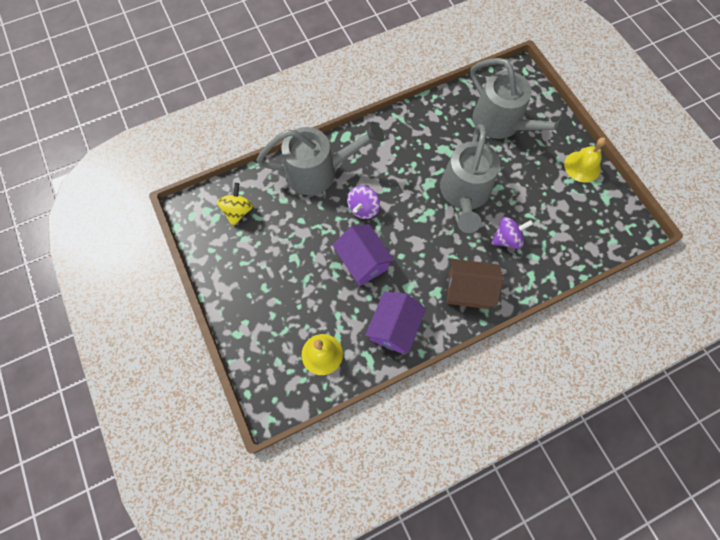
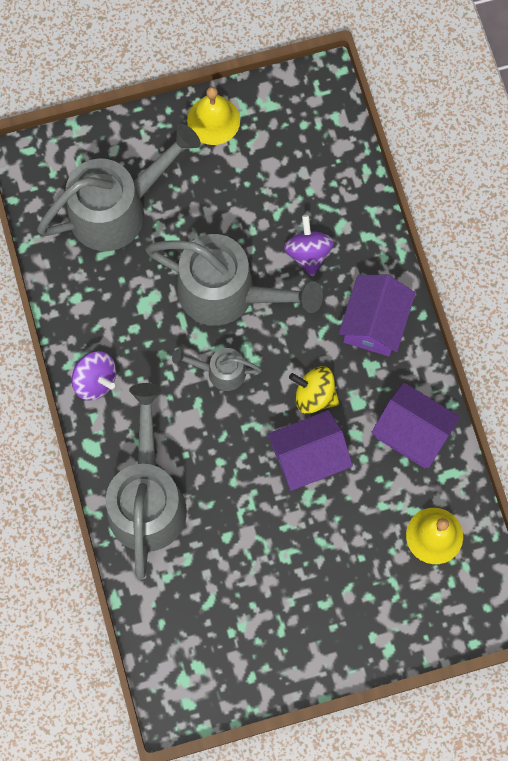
camera: 80 degrees left, 5 degrees up
yellow spinning top [217,183,253,226] -> yellow spinning top moved to [289,366,339,414]
purple spinning top [347,186,380,219] -> purple spinning top moved to [72,351,116,401]
brown house [447,259,503,309] -> purple house [338,275,416,357]
none -> grey watering can [172,348,262,391]

